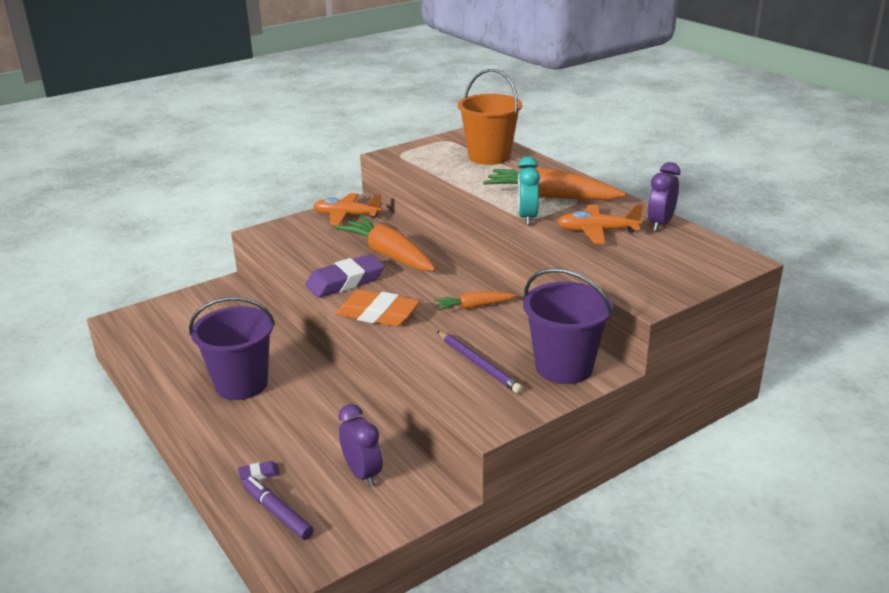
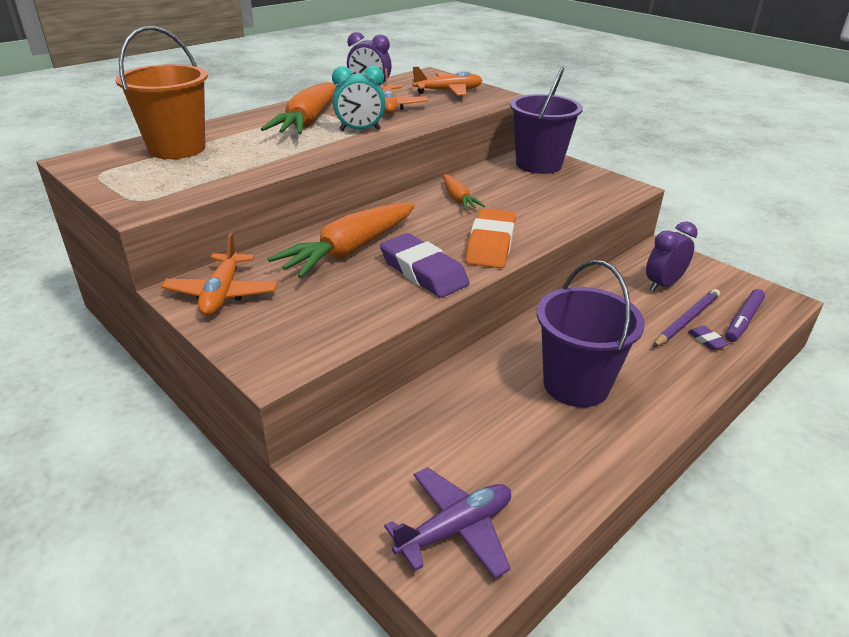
camera: 100 degrees left, 5 degrees up
purple pencil [437,331,523,394] -> purple pencil moved to [653,289,720,347]
none -> purple plane [384,467,511,579]
none -> orange plane [412,66,482,96]

